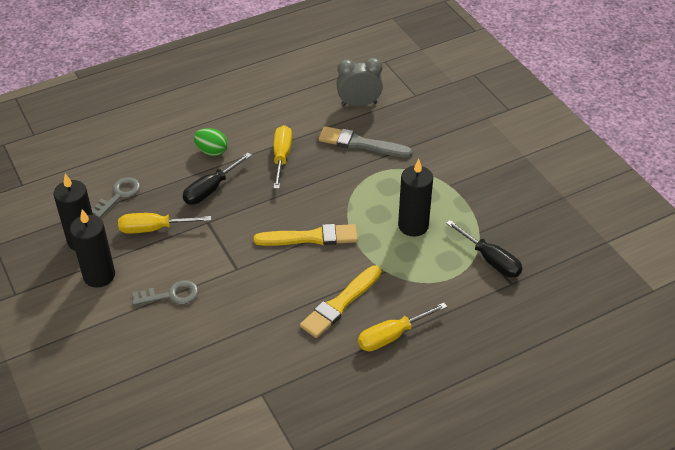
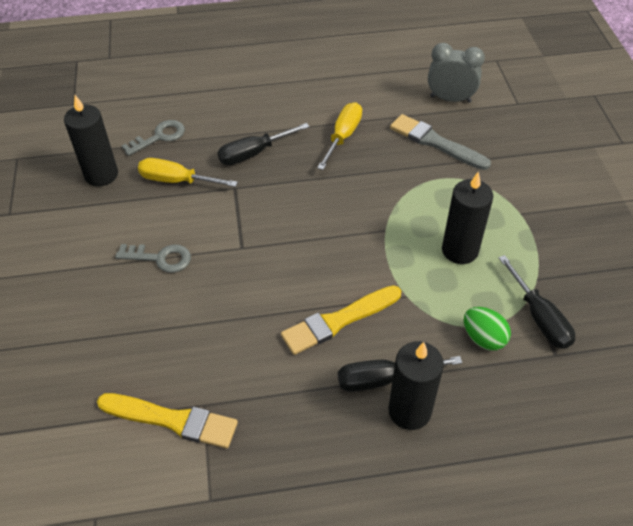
camera: 20 degrees right, 5 degrees up
black candle [70,209,115,288] -> black candle moved to [388,341,444,430]
green egg [194,128,228,156] -> green egg moved to [464,307,511,351]
yellow brush [254,224,358,246] -> yellow brush moved to [97,393,238,449]
yellow screwdriver [358,302,447,351] -> black screwdriver [338,356,462,392]

